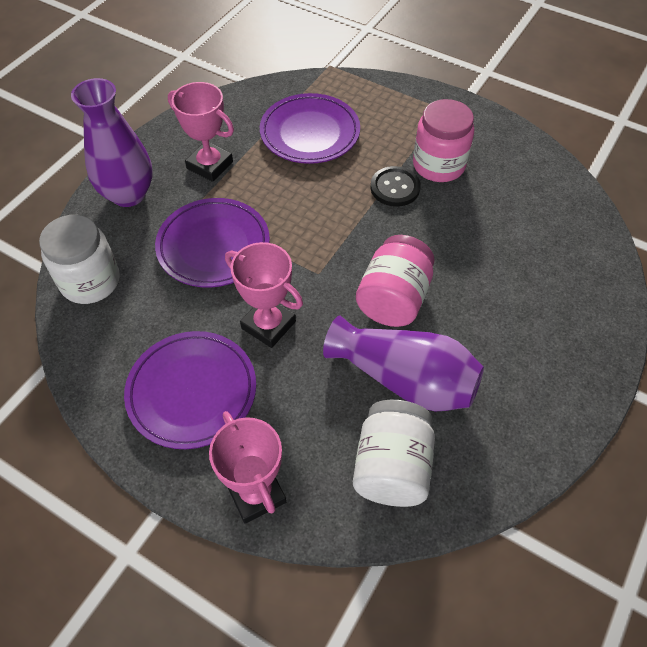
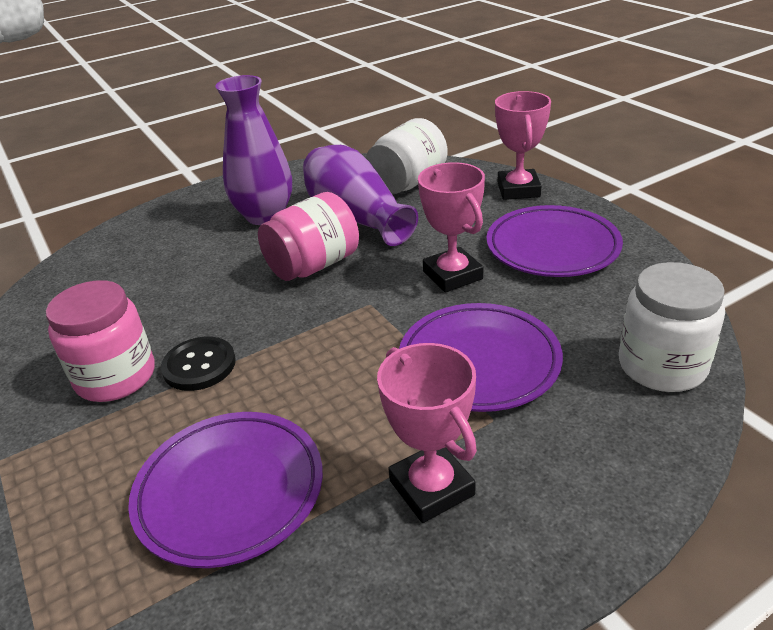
camera: 150 degrees left, 20 degrees down
purple vase [71,78,153,207] -> purple vase moved to [215,75,292,225]

